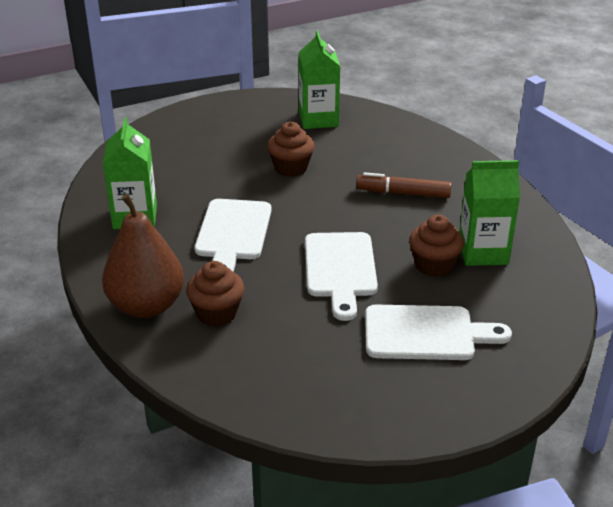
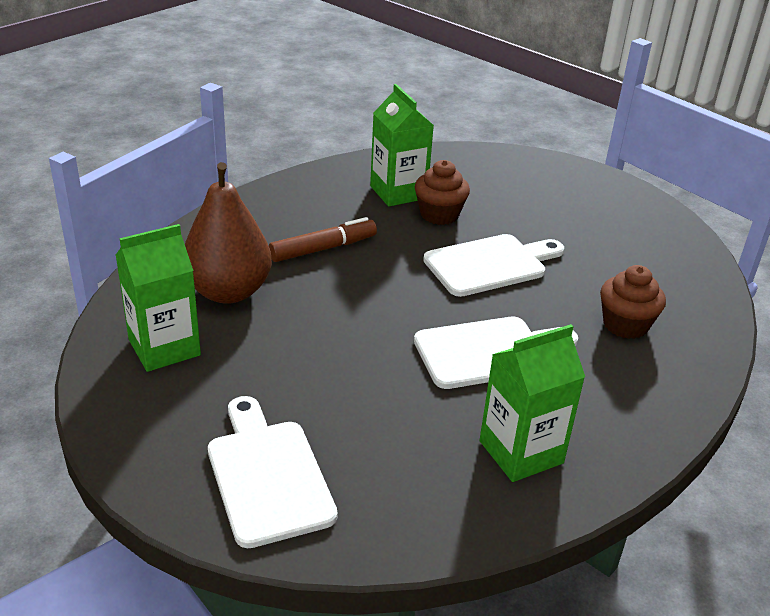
camera: 115 degrees left, 0 degrees up
brown pear [102,194,184,318] -> brown pear moved to [185,162,272,304]
brown cupcake [267,122,315,177] -> none
brown marker [356,172,452,198] -> brown marker turned 105 degrees counterclockwise [269,217,377,262]
white cutting board [365,305,512,360] -> white cutting board moved to [208,396,338,548]

